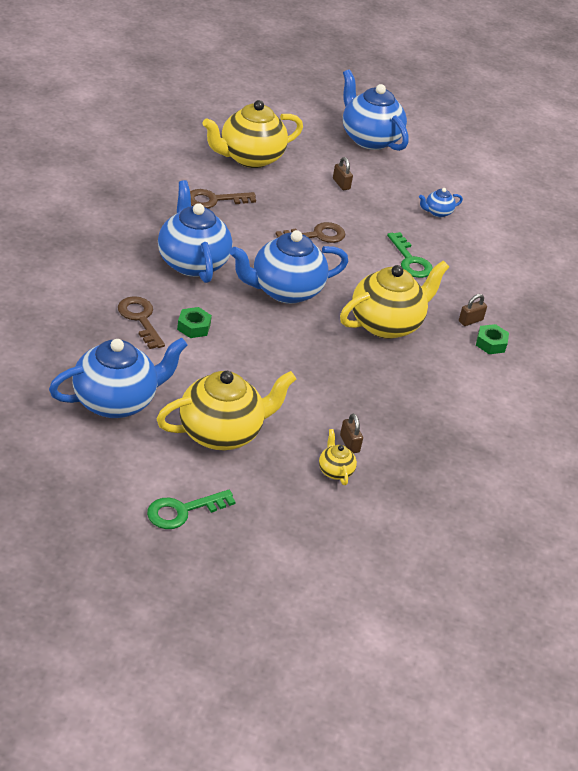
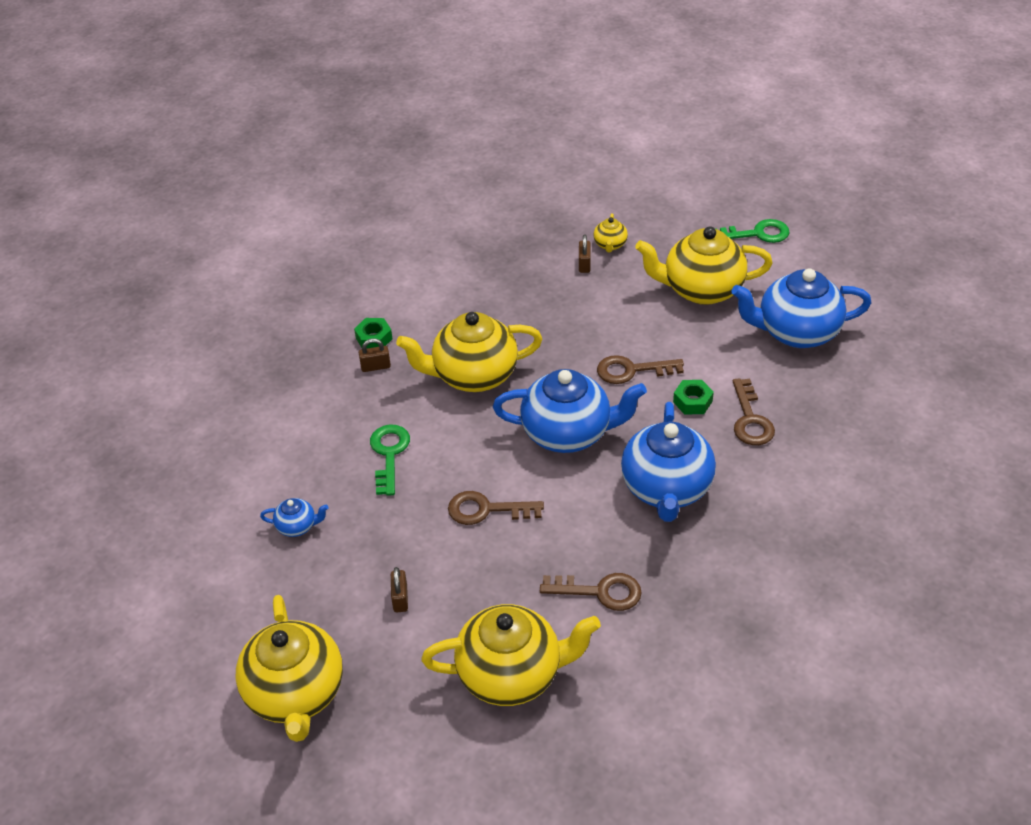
camera: 150 degrees left, 5 degrees up
blue teapot [343,70,409,151] -> yellow teapot [236,595,343,742]
none -> brown key [597,355,684,384]

